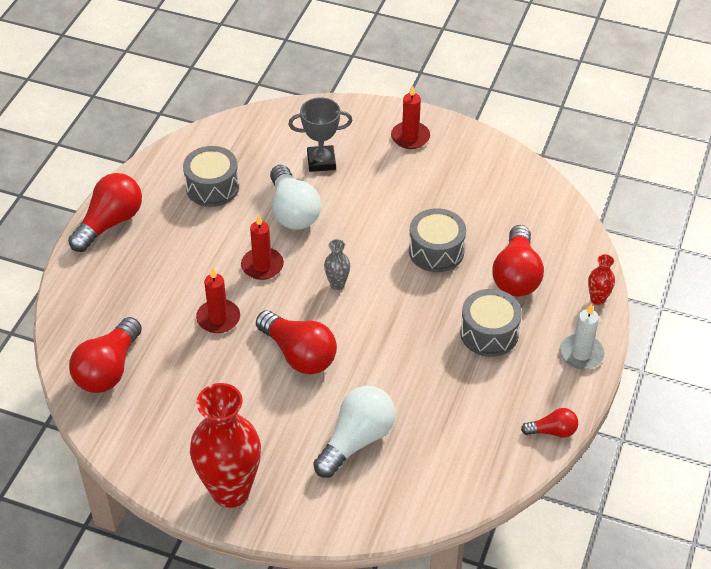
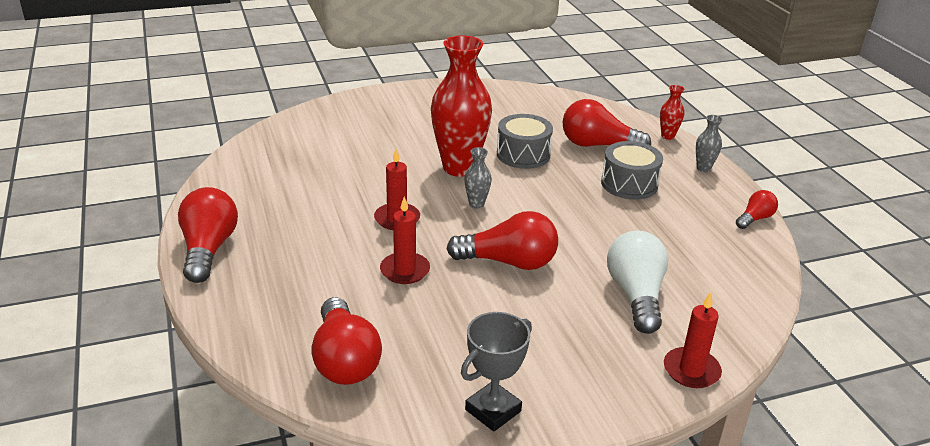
camera: 40 degrees left, 15 degrees down
grey drum [183,146,239,207] -> none
red vase [190,383,261,508] -> red vase moved to [431,35,492,177]
white light bulb [270,165,321,230] -> none
grey trophy [288,97,352,172] -> grey trophy moved to [461,312,532,432]
red candle [391,85,430,149] -> red candle moved to [664,292,722,388]
red light bulb [492,225,544,297] -> red light bulb turned 135 degrees clockwise [563,99,651,147]
white candle [559,303,605,369] -> grey vase [696,115,723,172]

